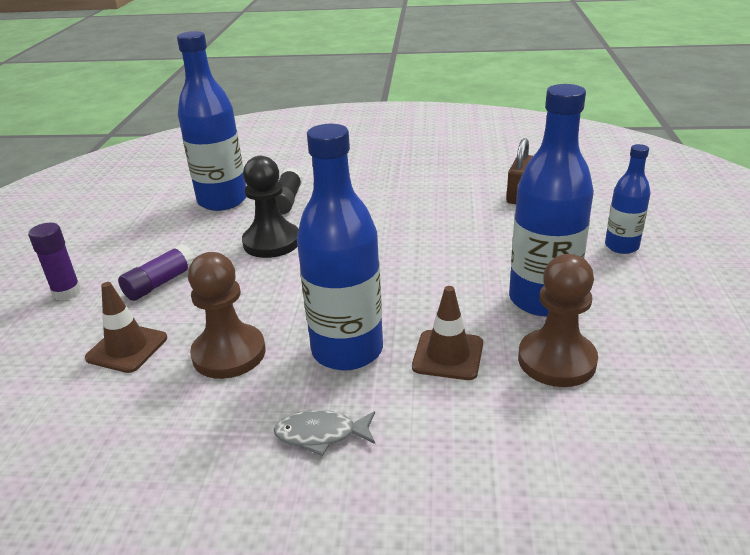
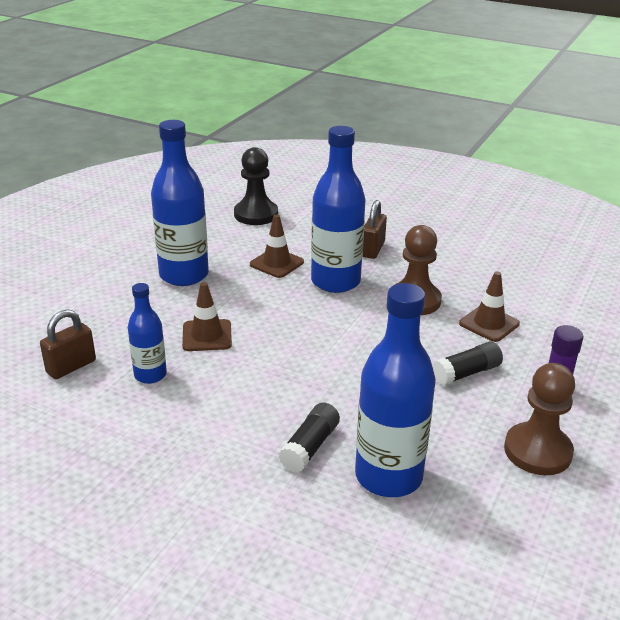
camera: 160 degrees left, 0 degrees up
purple glue stick [118,244,195,301] -> black glue stick [432,341,503,386]
black pawn [242,156,299,258] -> black pawn moved to [234,147,278,225]
grey fish [274,410,375,456] -> brown padlock [363,200,387,259]
brown pawn [518,254,598,387] -> brown pawn moved to [504,363,575,475]
blue bottle [605,144,651,254] -> blue bottle moved to [128,283,167,384]
none -> brown traffic cone [182,282,232,351]

